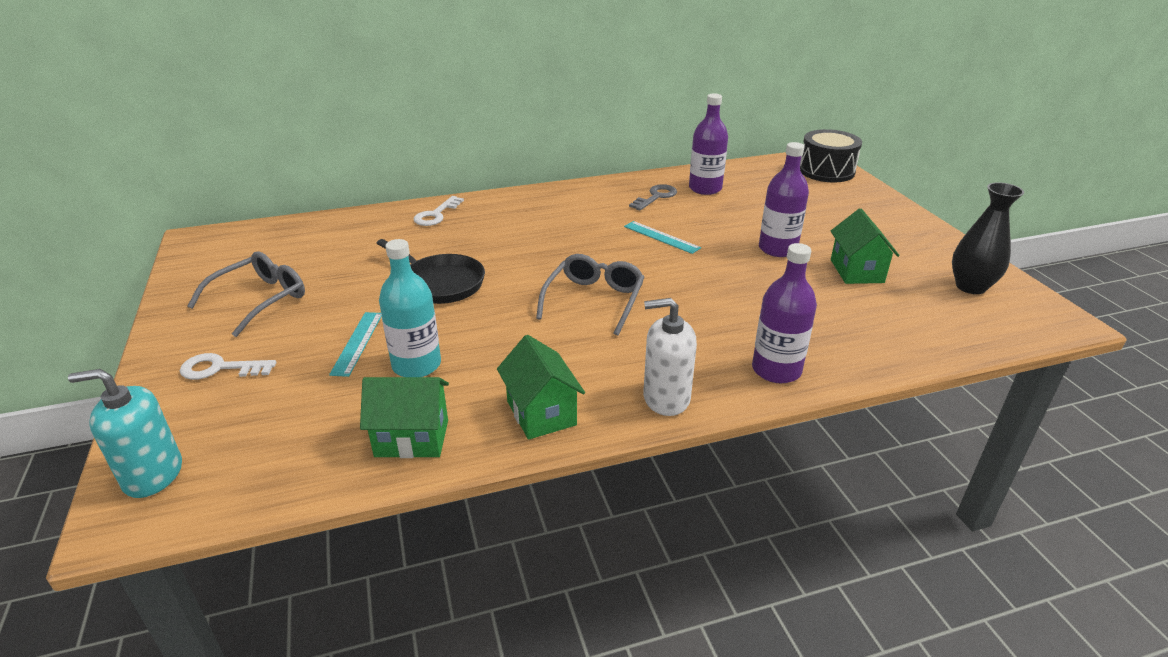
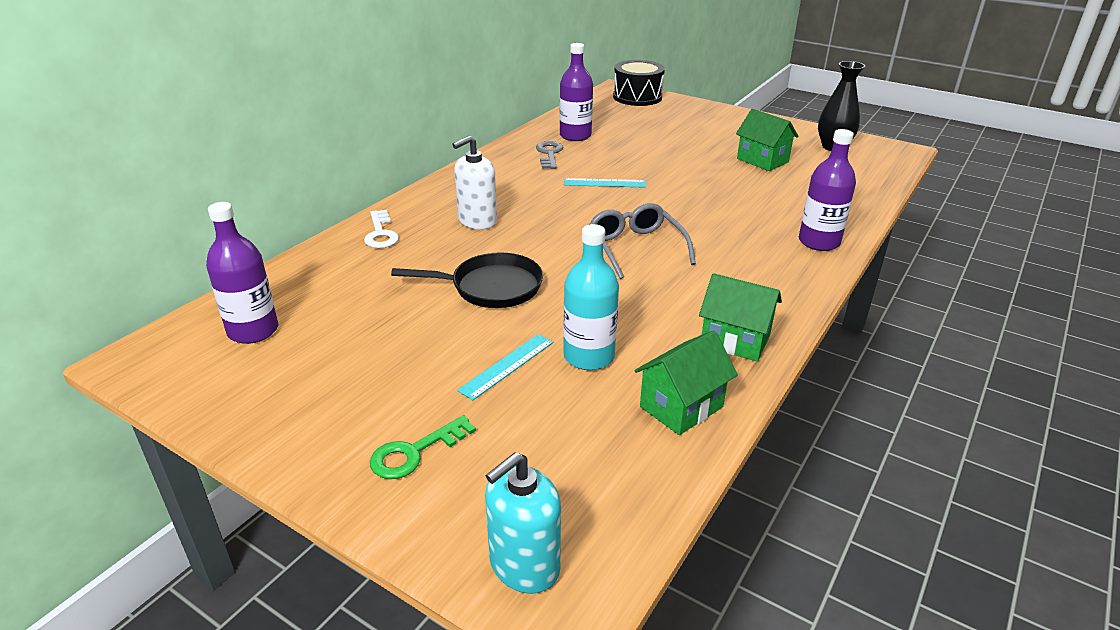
camera: 40 degrees left, 0 degrees up
white key [180,353,276,380] -> green key [370,415,476,479]
grey glasses [187,251,305,337] -> none
turquoise ruler [329,312,382,377] -> turquoise ruler turned 75 degrees clockwise [457,334,553,400]
white soap dispenser [643,298,697,416] -> white soap dispenser moved to [452,136,497,229]
purple bottle [759,142,809,257] -> purple bottle moved to [206,202,278,344]

